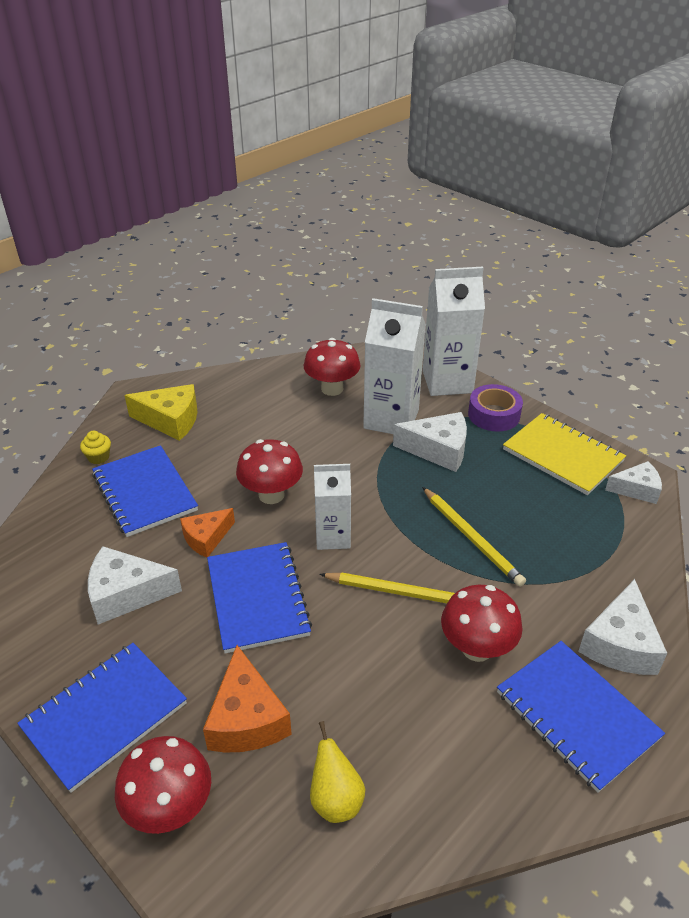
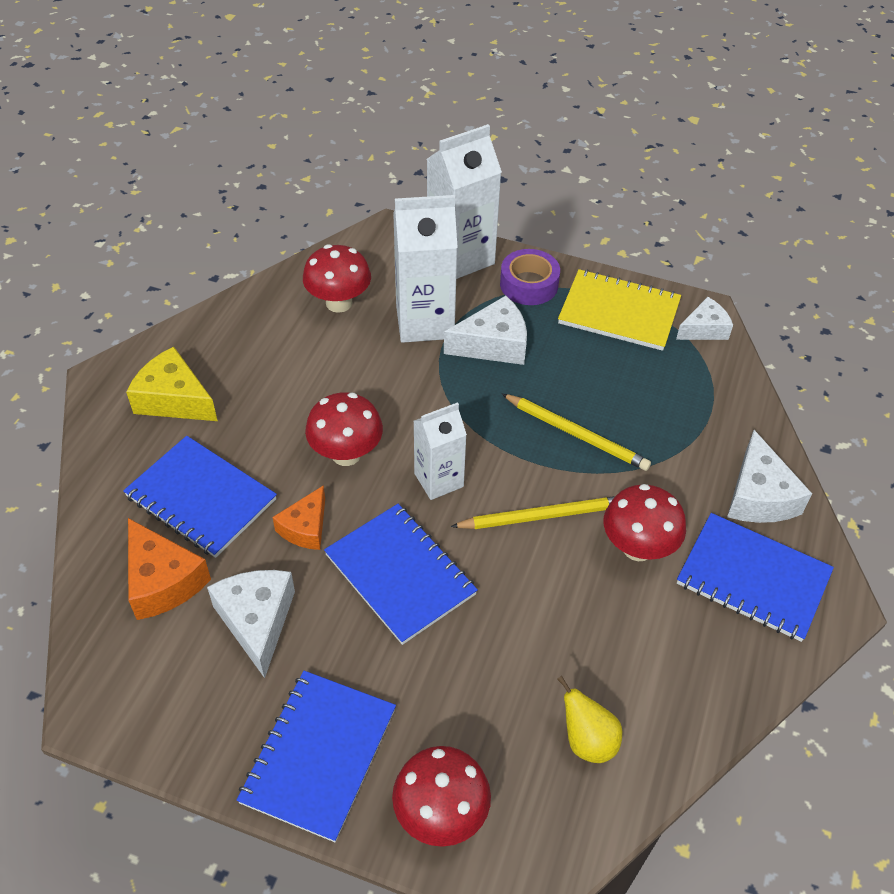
camera: 25 degrees left, 10 degrees up
yellow cupcake [80,431,111,464] -> none
white cheese [88,546,182,624] -> white cheese turned 105 degrees clockwise [207,570,295,678]
yellow cheese [124,384,197,441] -> yellow cheese turned 135 degrees counterclockwise [126,347,218,421]
orange cheese [203,645,292,753] -> orange cheese moved to [128,518,211,620]

